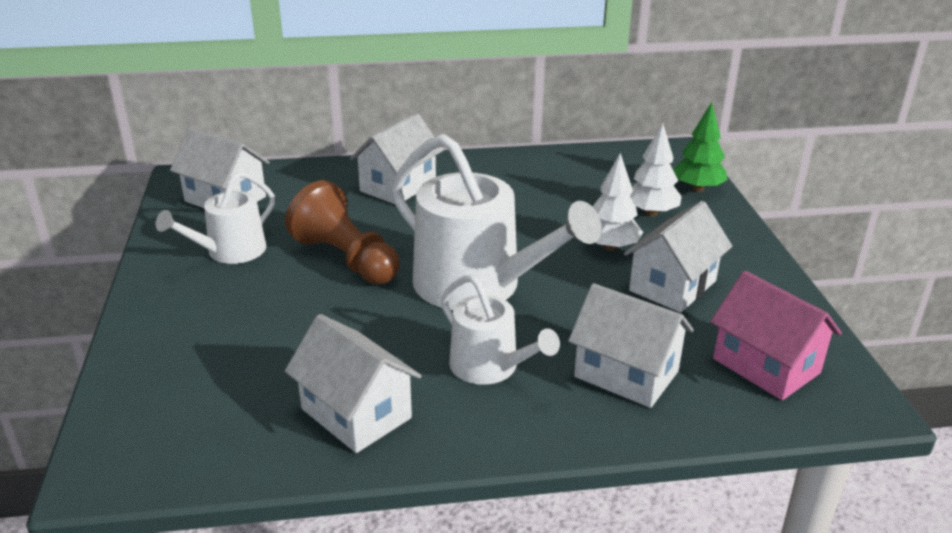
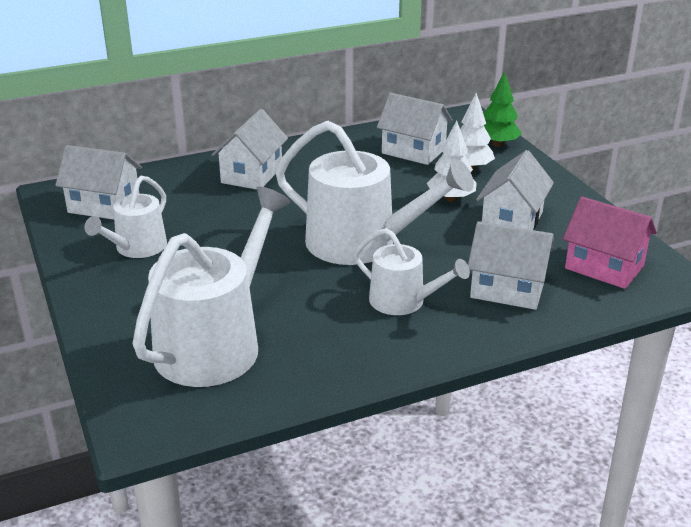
camera: 15 degrees left, 0 degrees up
brown pawn [285,180,400,284] -> none
white house [285,314,422,453] -> white house moved to [377,93,453,165]
none -> white watering can [132,186,291,387]

